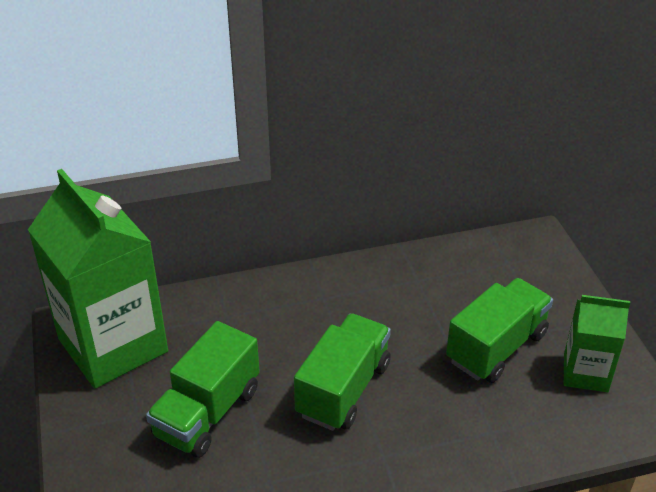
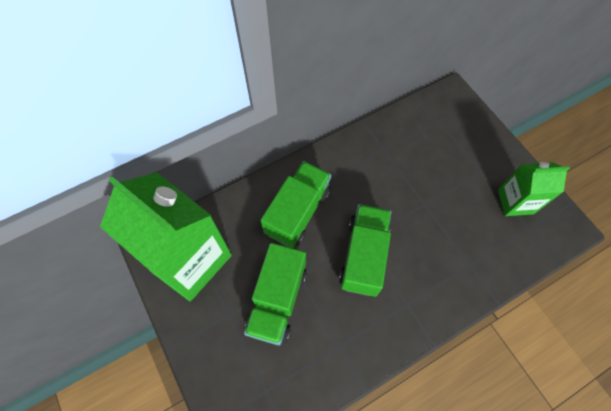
camera: 15 degrees left, 25 degrees up
green truck [446,278,553,383] -> green truck moved to [260,161,331,248]

